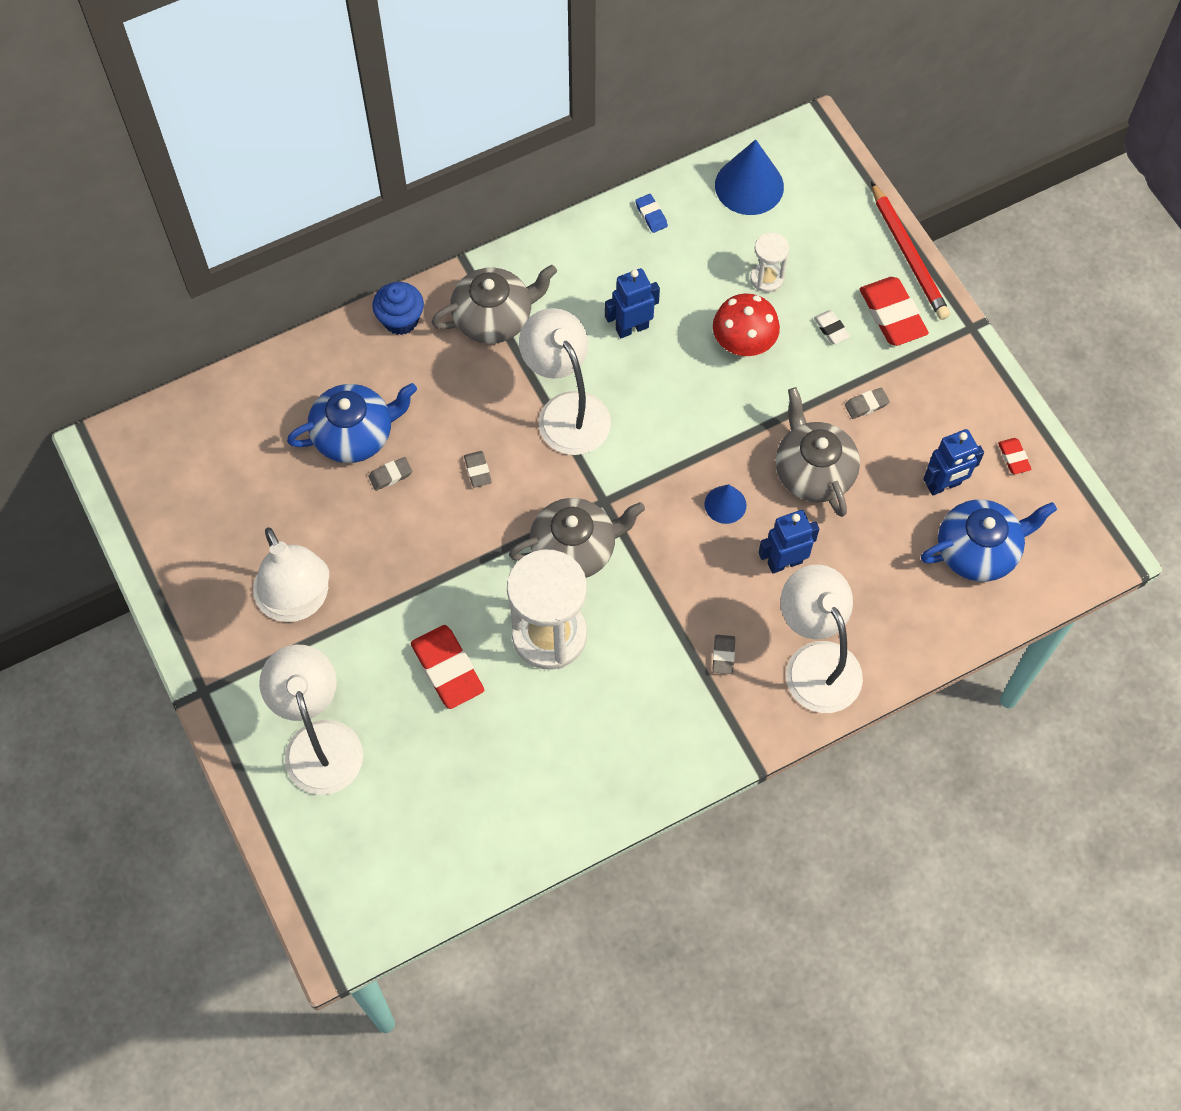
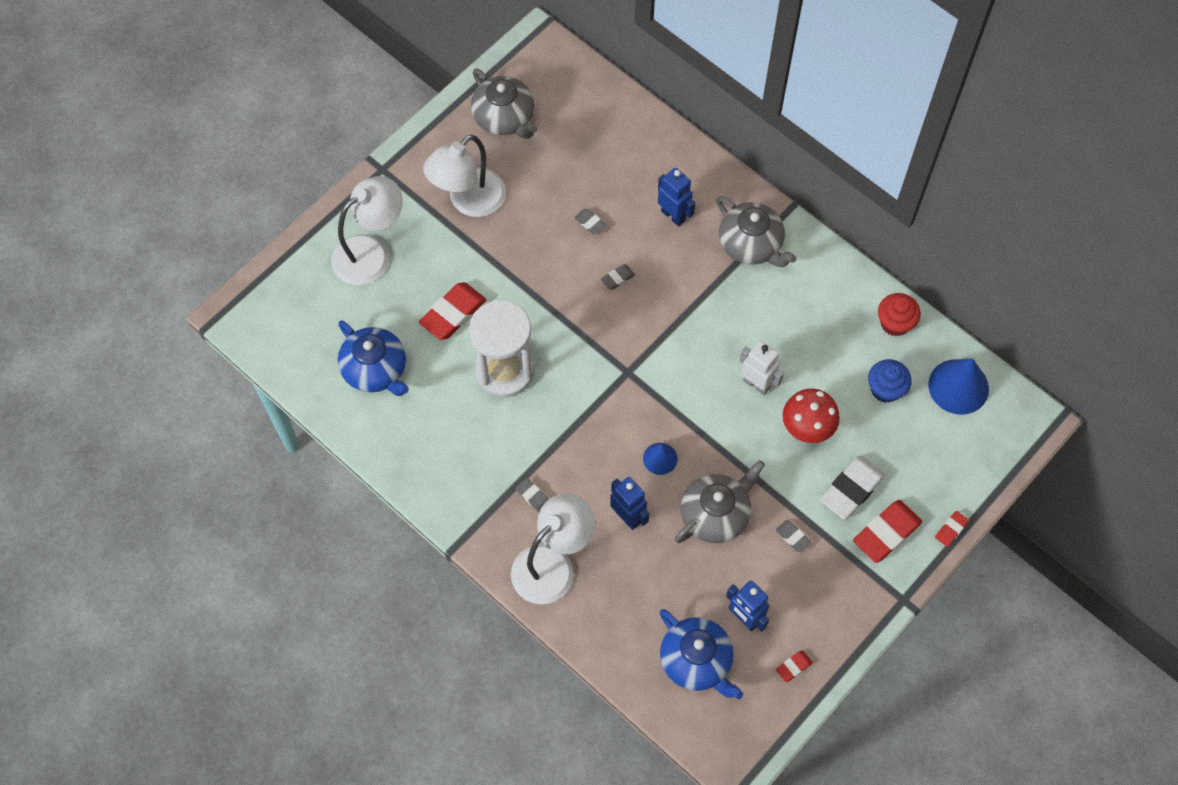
camera: 70 degrees right, 0 degrees up
blue teapot [287,383,417,463] -> blue teapot moved to [338,320,409,396]
blue cupcake [372,282,424,335] -> blue cupcake moved to [868,359,912,403]
grey teapot [509,498,645,578] -> grey teapot moved to [471,68,537,139]
white lamp [519,308,611,455] -> none
blue robot [605,268,660,338] -> blue robot moved to [658,168,695,227]
blue eraser [635,194,668,233] -> red cupcake [878,293,921,336]
grey eraser [713,635,735,674] -> grey eraser turned 60 degrees clockwise [516,478,549,512]
white hourglass [750,233,789,293] -> none
white eraser [814,310,850,344] -> white eraser [820,456,885,520], size x2.04
red pencil [871,182,950,320] -> red eraser [935,511,969,547]
none -> white robot [740,341,784,395]

